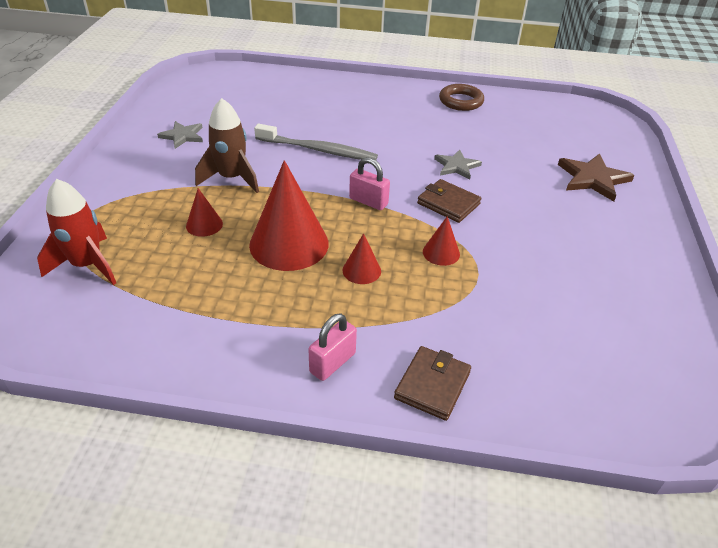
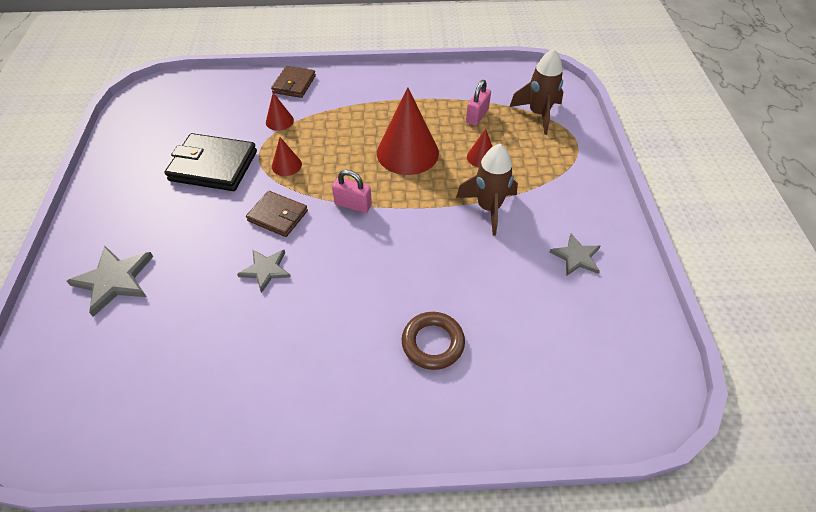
camera: 170 degrees right, 10 degrees up
red rocket [37,179,116,285] -> brown rocket [510,49,563,135]
grey toothbrush [254,124,378,160] -> none
pink padlock [308,313,357,381] -> pink padlock moved to [466,80,491,126]
red cone [343,233,381,284] -> red cone moved to [266,93,294,131]
brown ring [439,84,484,111] -> brown ring moved to [402,312,465,370]
brown star [558,153,635,202] -> grey star [66,246,153,317]
none -> black wallet [164,133,257,191]

